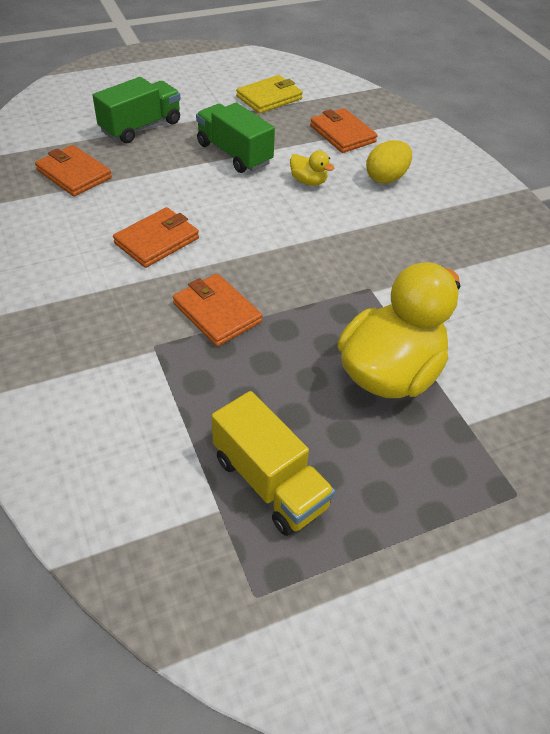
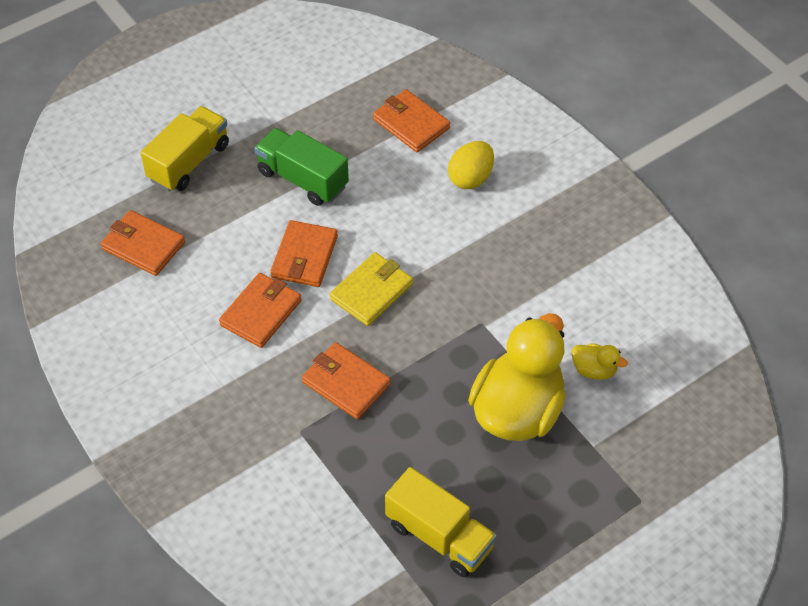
camera: 10 degrees left, 5 degrees up
green truck [93,77,181,143] -> yellow truck [141,106,229,191]
yellow wallet [236,75,303,114] -> yellow wallet moved to [330,252,413,326]
yellow duck [290,150,334,186] -> yellow duck moved to [571,343,628,380]
none -> orange wallet [270,220,338,287]

